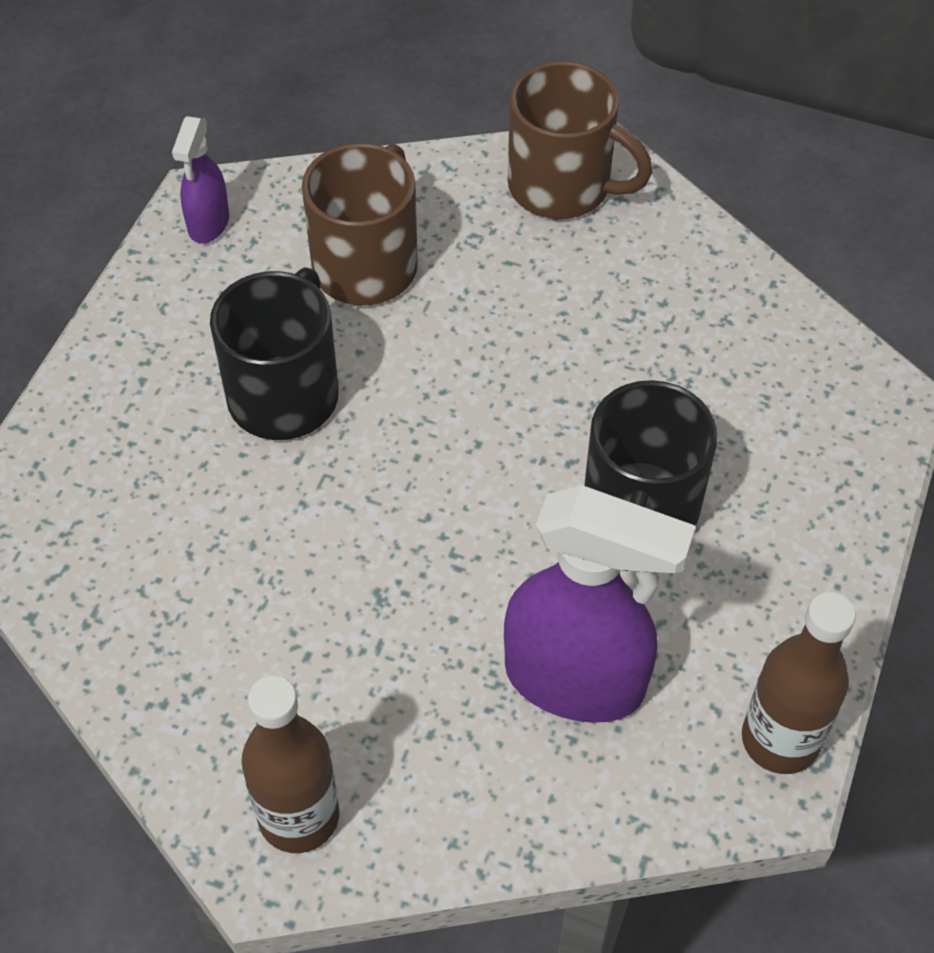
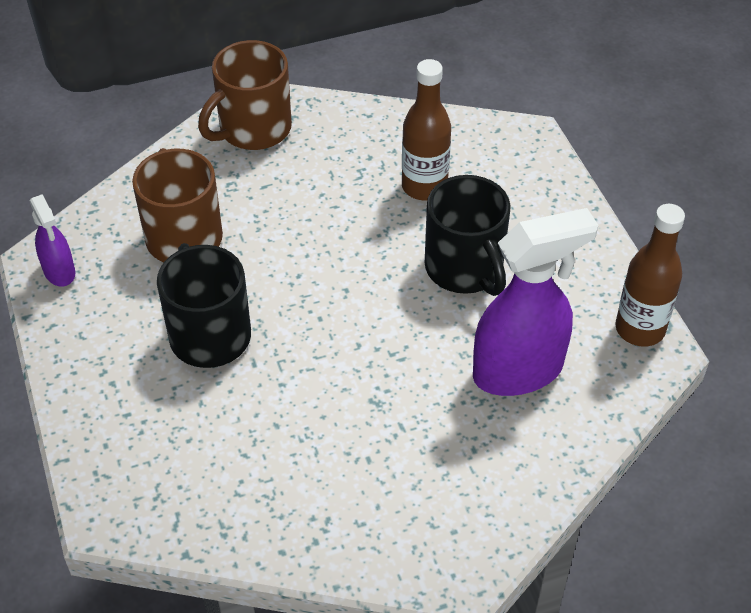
camera: 40 degrees left, 5 degrees down
brown bottle [241,676,339,853] -> brown bottle moved to [402,59,451,201]
brown mug [508,61,652,219] -> brown mug turned 150 degrees clockwise [198,40,292,150]

